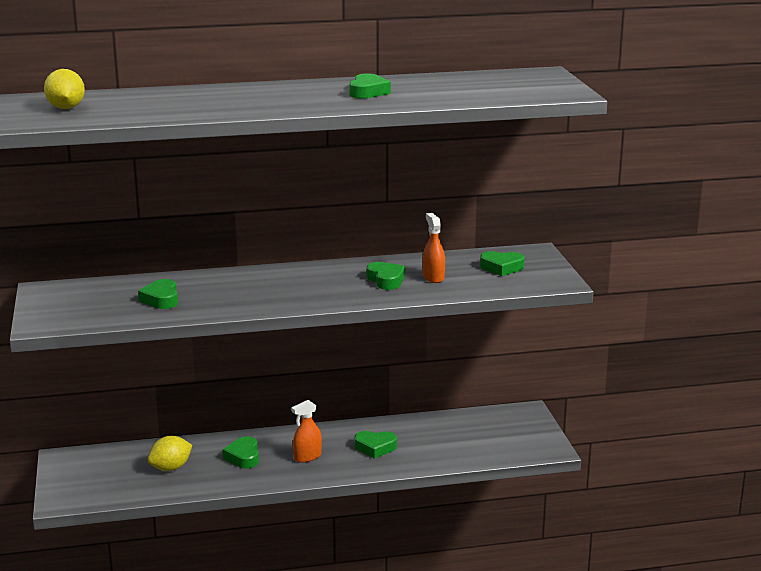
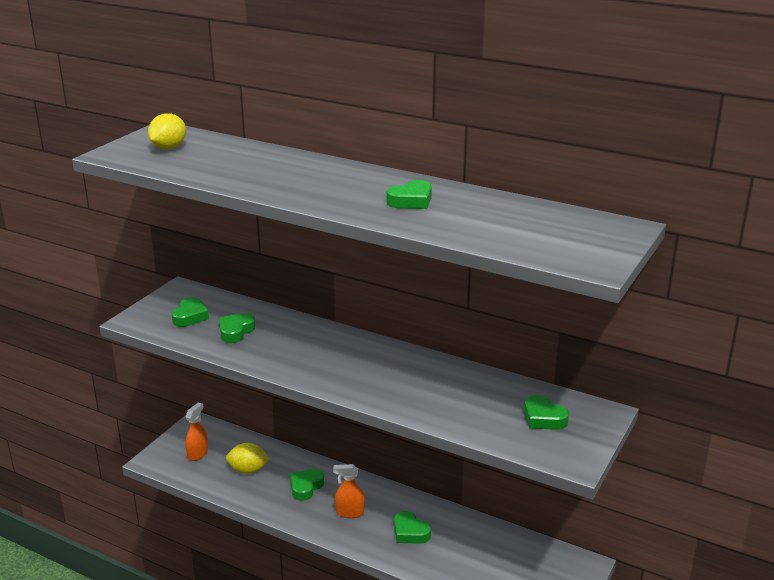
camera: 40 degrees right, 5 degrees up
green heart [367,262,405,290] -> green heart moved to [172,297,209,327]
orange spray bottle [423,213,445,283] -> orange spray bottle moved to [185,403,208,461]

